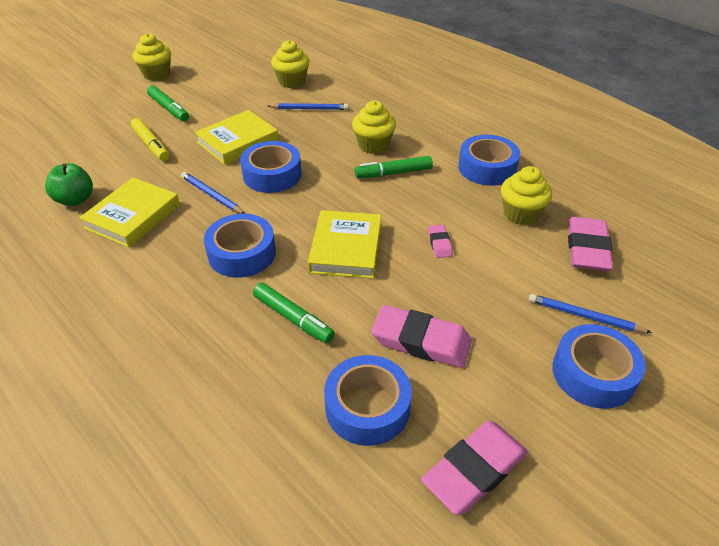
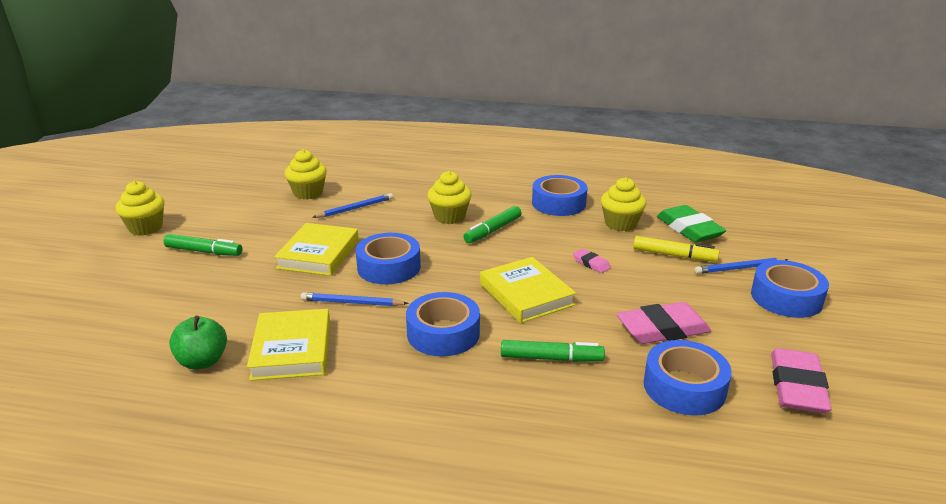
camera: 35 degrees left, 15 degrees down
yellow marker [131,118,169,161] -> yellow marker moved to [633,236,719,262]
pink eraser [568,217,613,271] -> green eraser [657,205,726,243]

